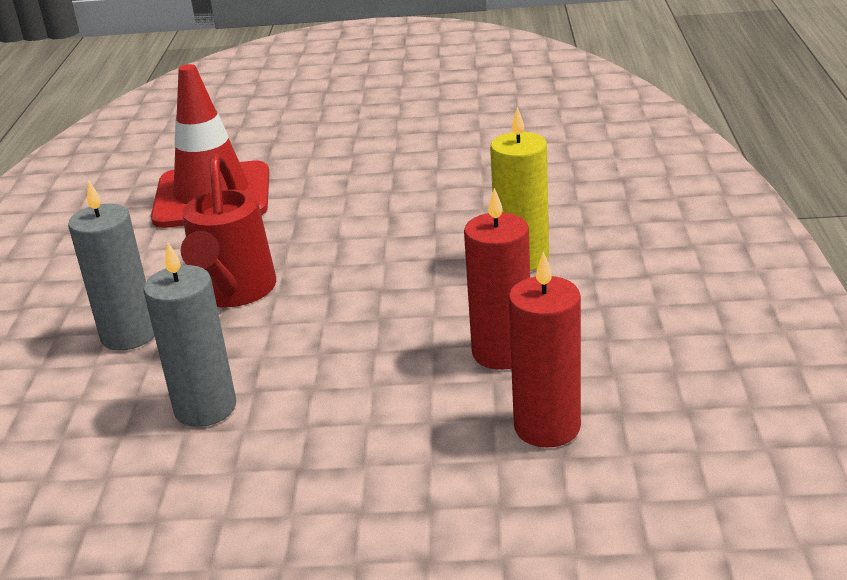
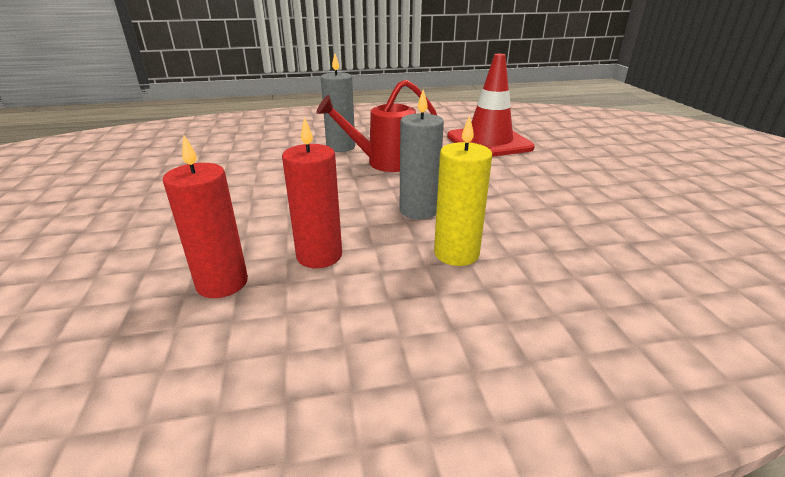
camera: 75 degrees right, 0 degrees up
grey candle [143,242,236,427] -> grey candle moved to [400,90,444,219]

